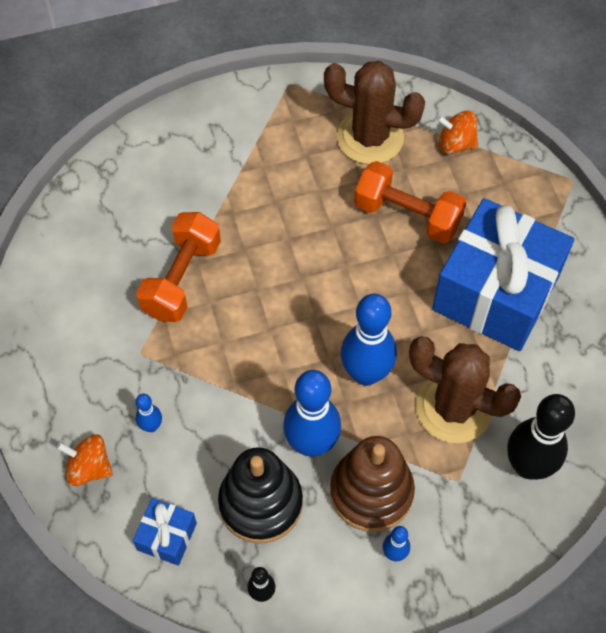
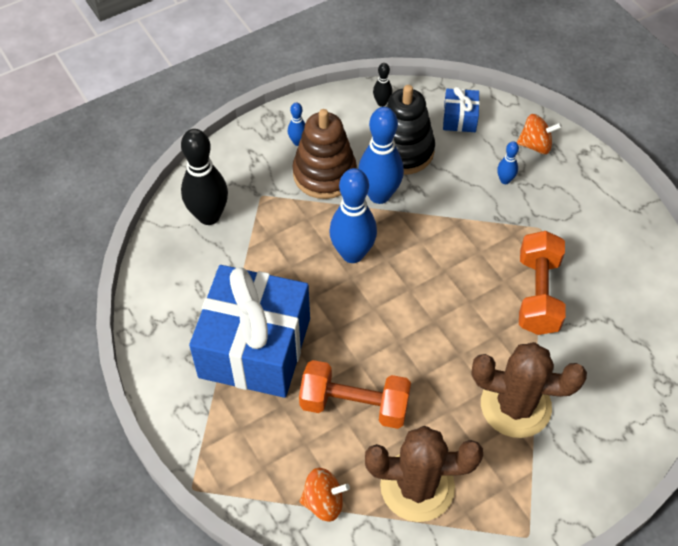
camera: 165 degrees right, 5 degrees down
brown cactus [409,336,521,443] -> brown cactus moved to [472,342,587,438]

